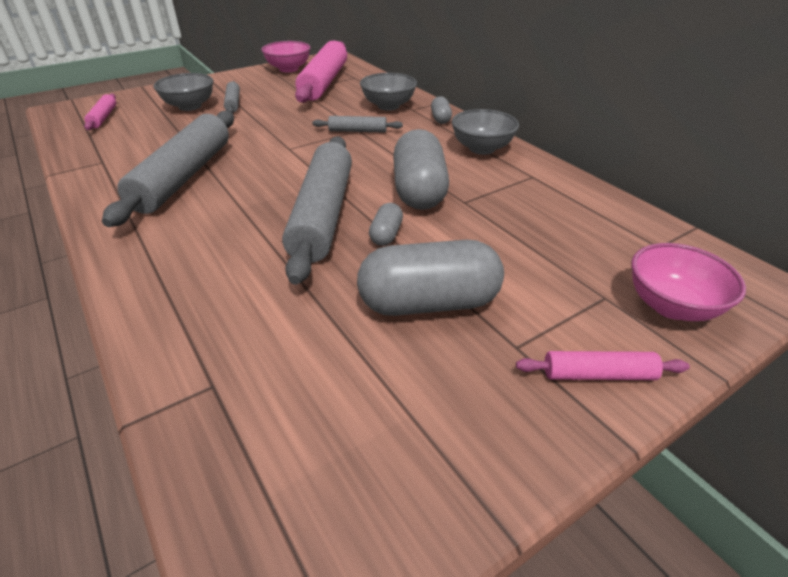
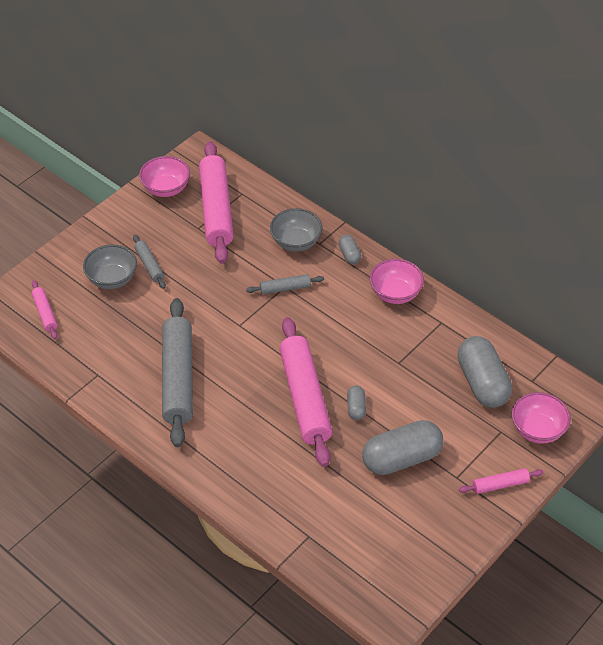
camera: 15 degrees left, 10 degrees up
grey rolling pin [282,136,352,285] -> pink rolling pin [279,317,332,467]
grey capsule [393,129,449,210] -> grey capsule moved to [457,336,512,408]
grey bowl [451,109,519,155] -> pink bowl [370,259,424,304]

